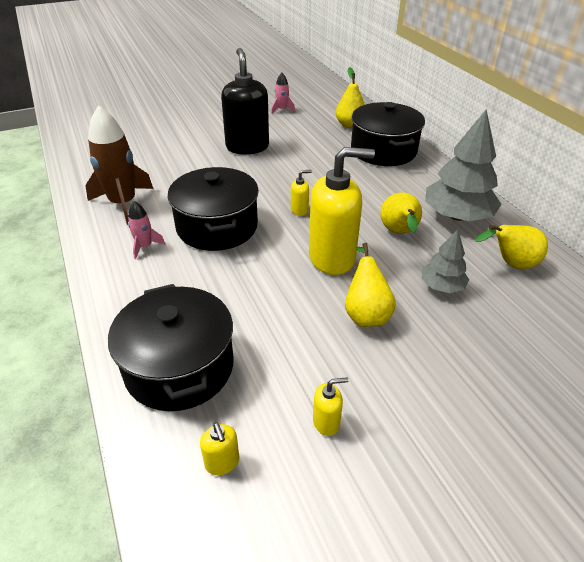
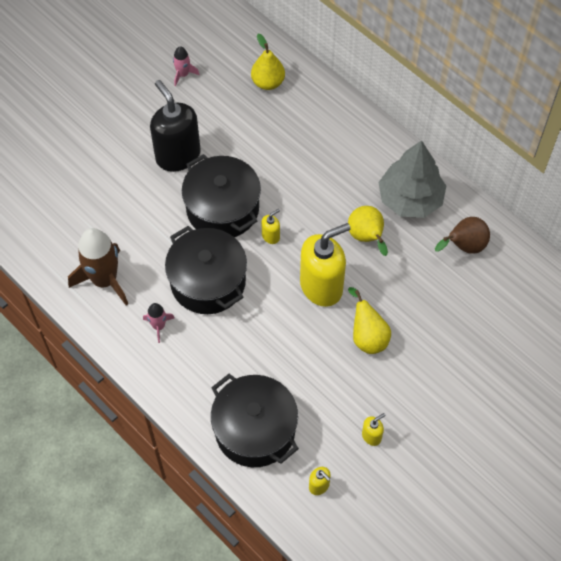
camera: 20 degrees left, 20 degrees up
black pot [351,102,425,166] -> black pot moved to [182,154,261,237]
grey tree [422,229,469,293] -> none
yellow pear [475,225,548,269] -> brown pear [435,217,490,254]

